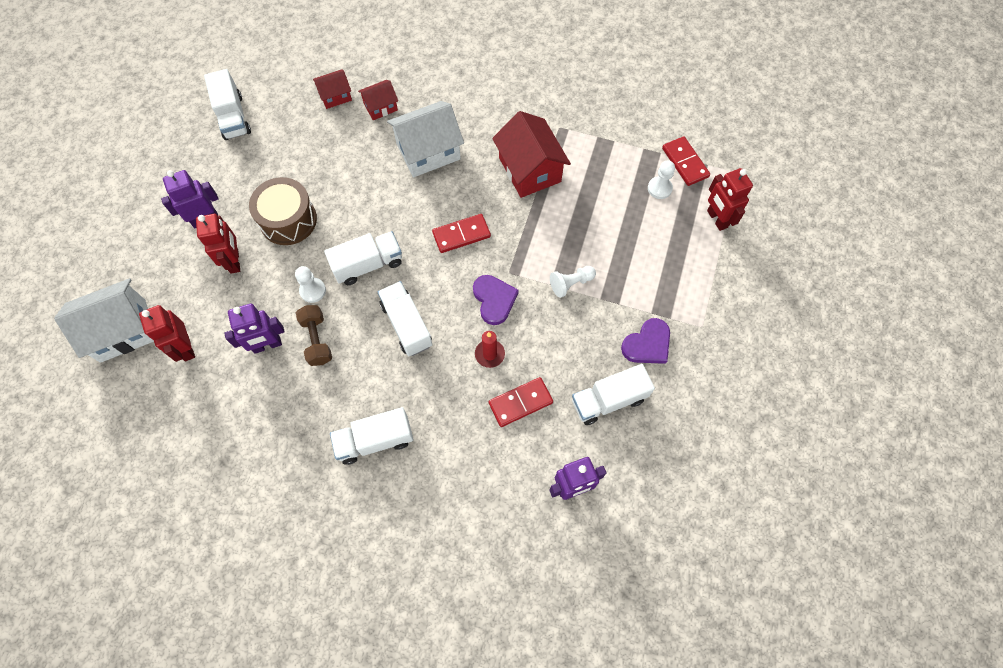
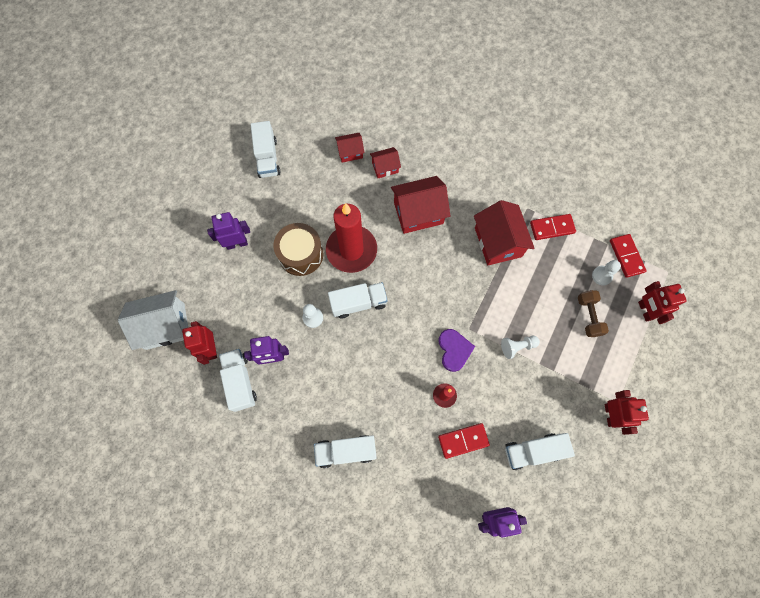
camera: 10 degrees right, 5 degrees up
red robot [196,214,240,274] -> red robot moved to [605,390,649,435]
brown dumbbell [296,305,332,366] -> brown dumbbell moved to [578,290,609,337]
white truck [378,281,433,356] -> white truck moved to [219,349,257,412]
white house [387,101,464,177] -> red house [391,176,450,234]
red domino [432,214,491,253] -> red domino moved to [530,214,576,240]
purple heart [621,318,670,364] -> none
none -> red candle [326,203,377,273]

